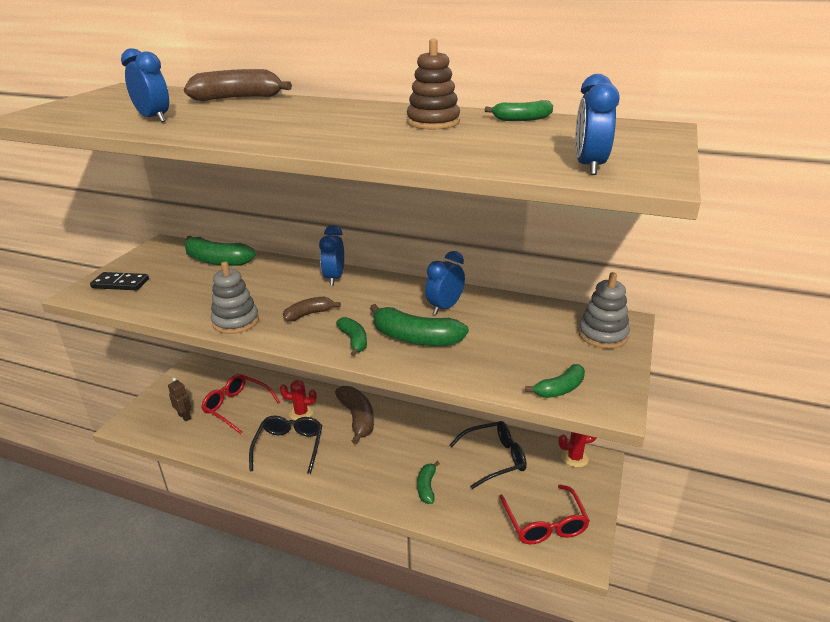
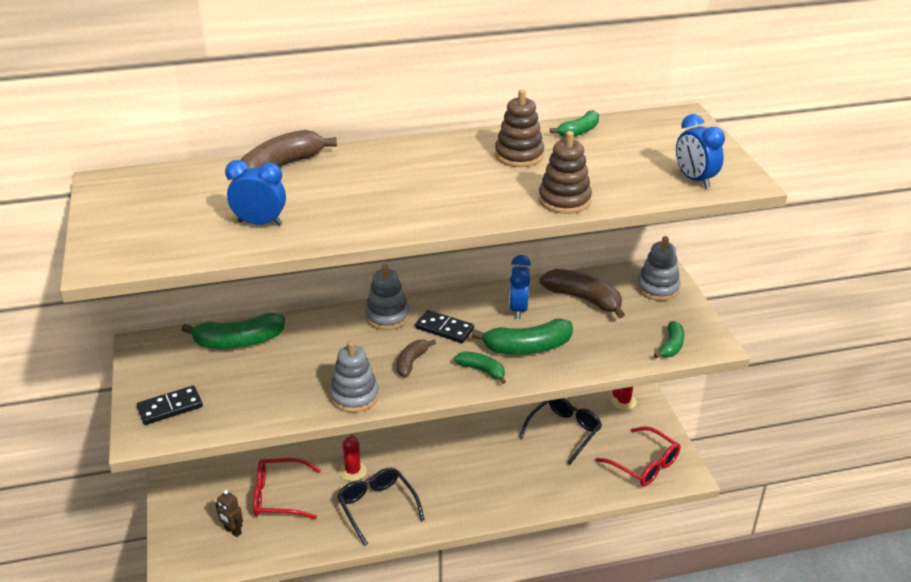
camera: 35 degrees left, 5 degrees up
brown robot [168,378,192,421] -> brown robot turned 150 degrees counterclockwise [215,490,243,537]
red cactus [280,380,317,421] -> red cactus turned 60 degrees counterclockwise [339,435,367,481]
blue clock [319,225,344,286] -> grey stacking toy [365,263,409,330]
brown banana [335,386,374,444] -> brown banana moved to [540,269,625,318]
green banana [417,461,440,504] -> none
none -> black domino [415,310,474,343]
none -> brown stacking toy [538,131,592,214]

